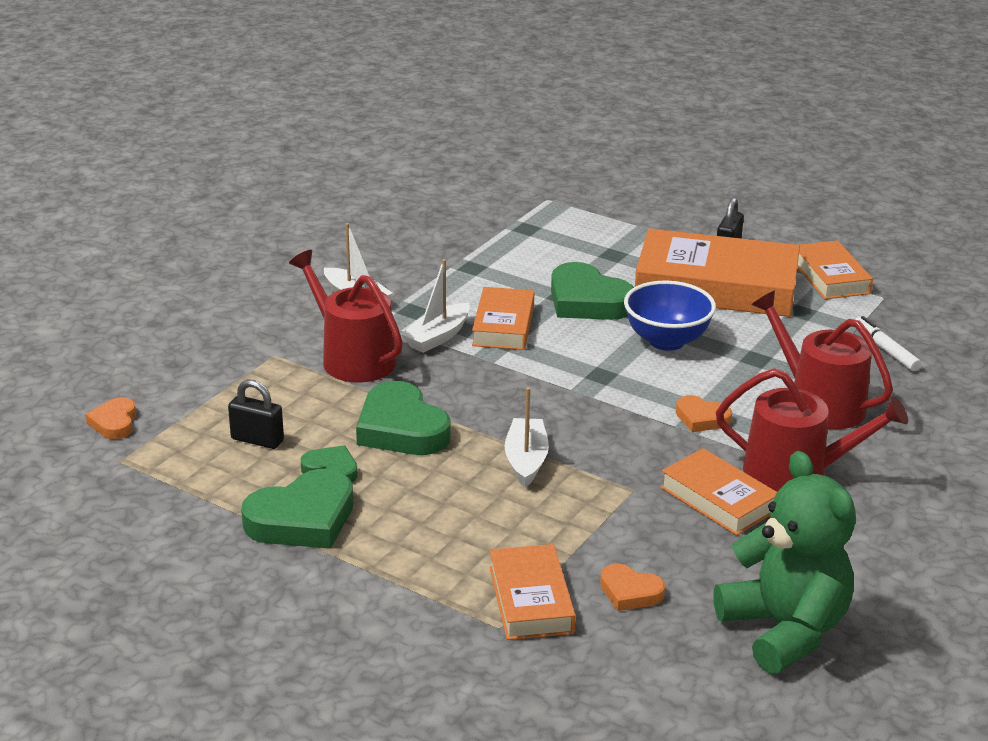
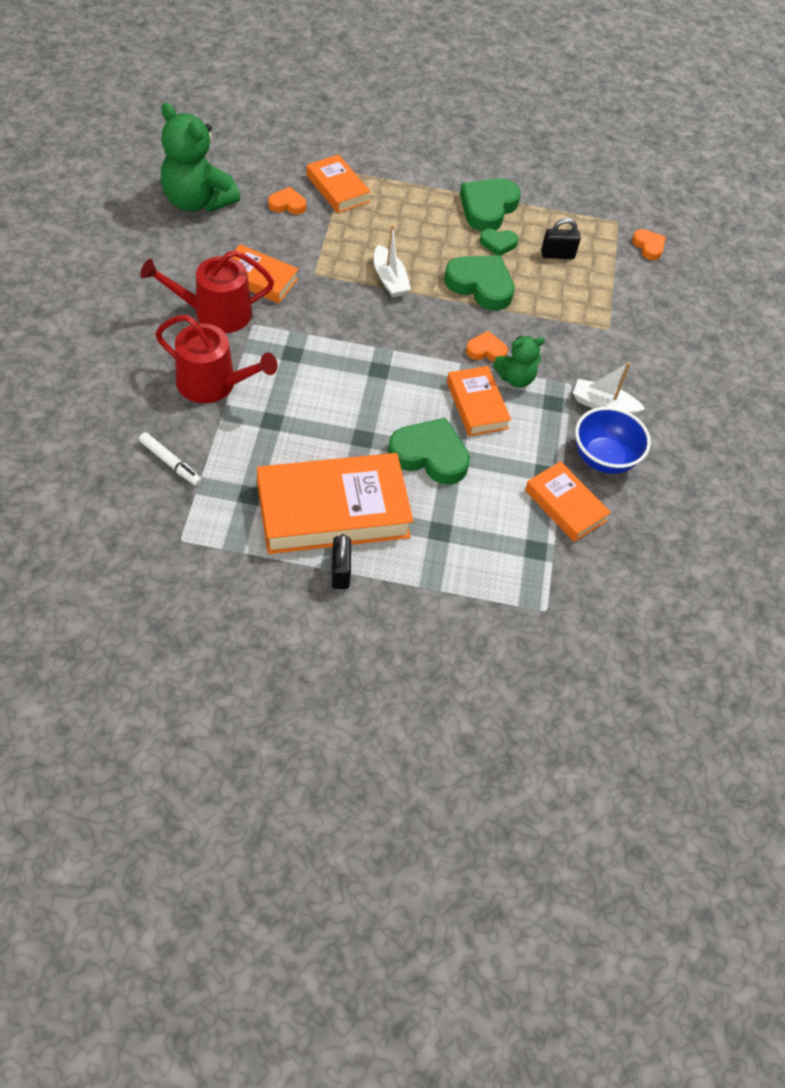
camera: 150 degrees right, 25 degrees up
red watering can [289,250,403,383] -> none
white boat [401,259,470,353] -> green teddy bear [493,336,545,388]
blue bowl [624,281,716,351] -> blue bowl moved to [575,407,651,474]
orange heart [676,395,732,432] -> orange heart moved to [466,331,508,362]
orange book [797,240,873,299] -> orange book moved to [525,461,611,542]

